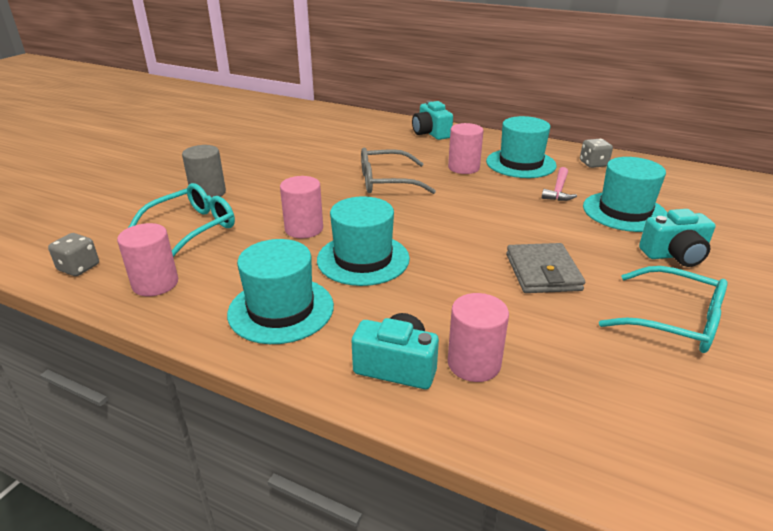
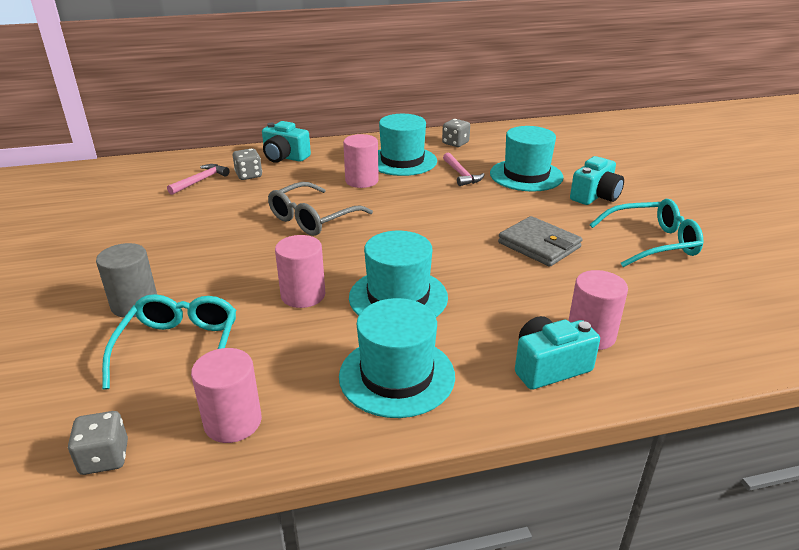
camera: 40 degrees left, 0 degrees up
none -> pink hammer [167,164,230,195]
none -> grey dice [233,148,262,180]

